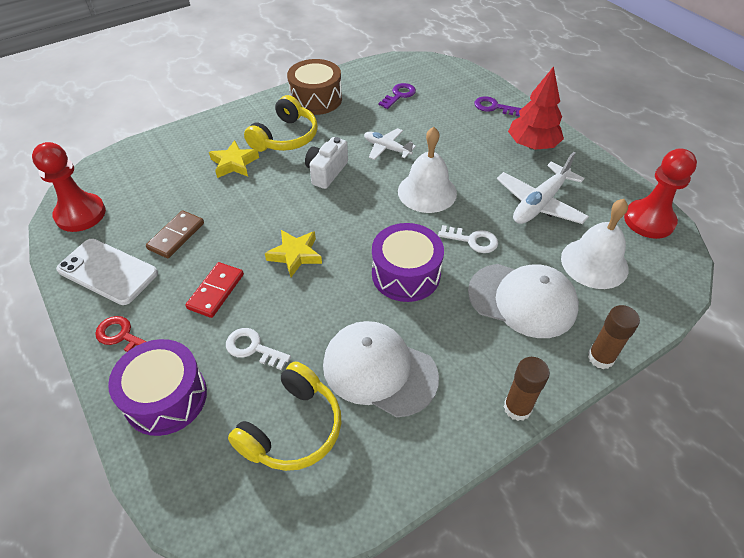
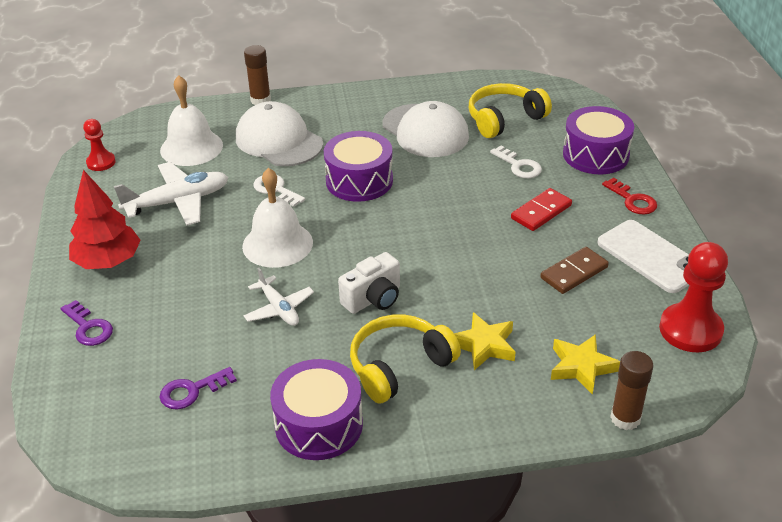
camera: 155 degrees left, 10 degrees down
yellow star [265,230,322,277] -> yellow star moved to [551,334,620,395]
brown drum [287,59,342,115] -> purple drum [270,359,363,460]
brown glue stick [504,357,550,421] -> brown glue stick moved to [610,351,653,430]
red pawn [624,148,697,239] -> red pawn [83,119,116,171], size x0.57

